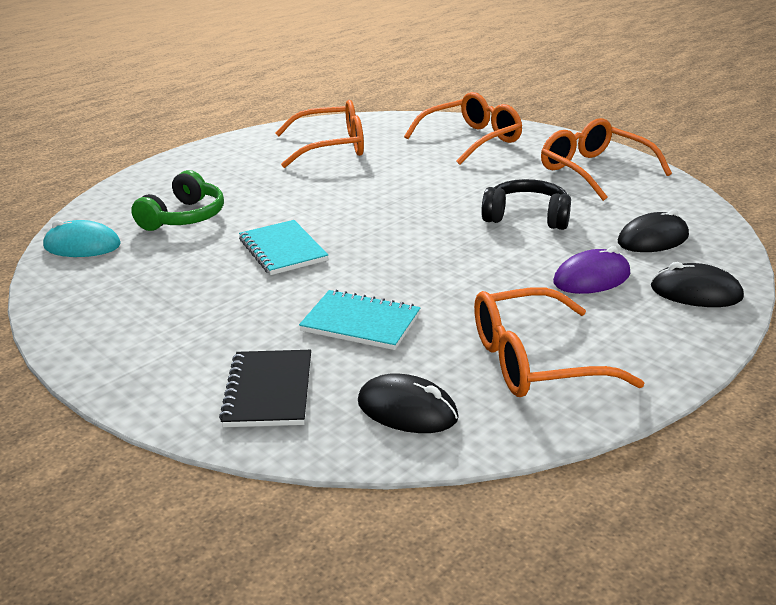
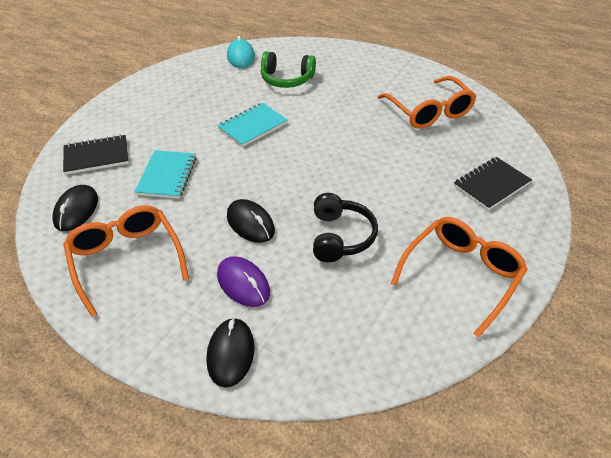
camera: 75 degrees right, 15 degrees up
orange glasses [404,92,522,165] -> black notebook [454,157,532,210]
black mouse [618,209,689,252] -> black mouse moved to [227,199,275,243]

